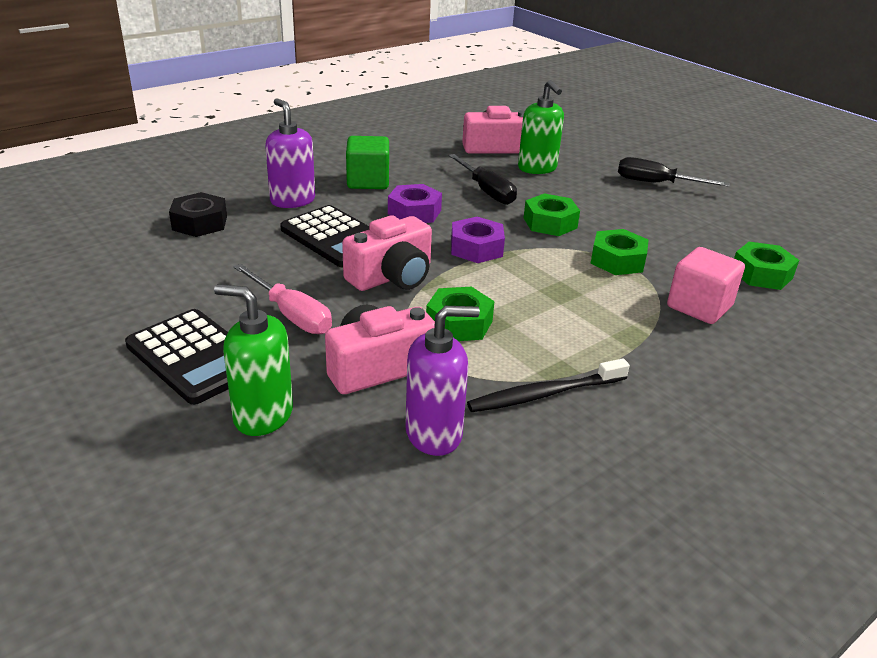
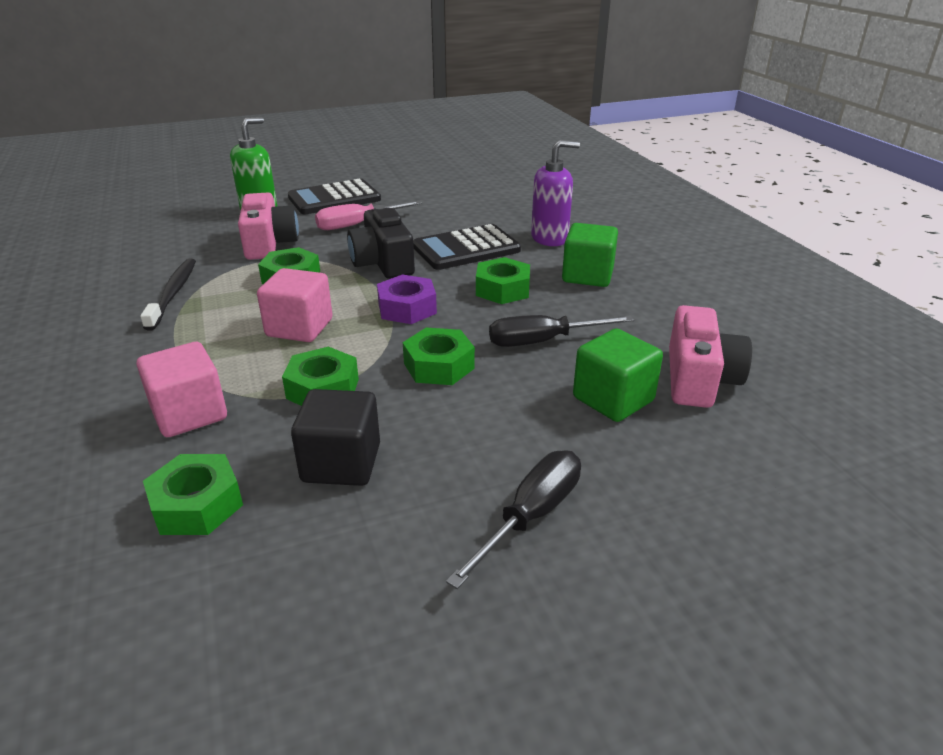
camera: 110 degrees right, 0 degrees up
black nut [169,192,227,237] -> none
pink camera [342,215,432,291] -> black camera [347,205,415,279]
purple nut [388,184,442,223] -> green nut [476,257,530,304]
purple soap dispenser [405,306,480,456] -> none
green soap dispenser [518,80,564,174] -> green cube [573,328,663,422]
none -> pink cube [257,268,333,342]
none -> black cube [291,389,380,486]

